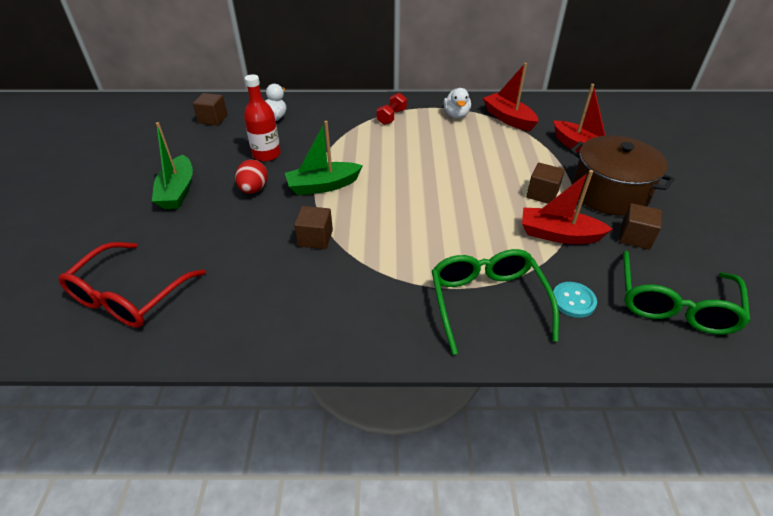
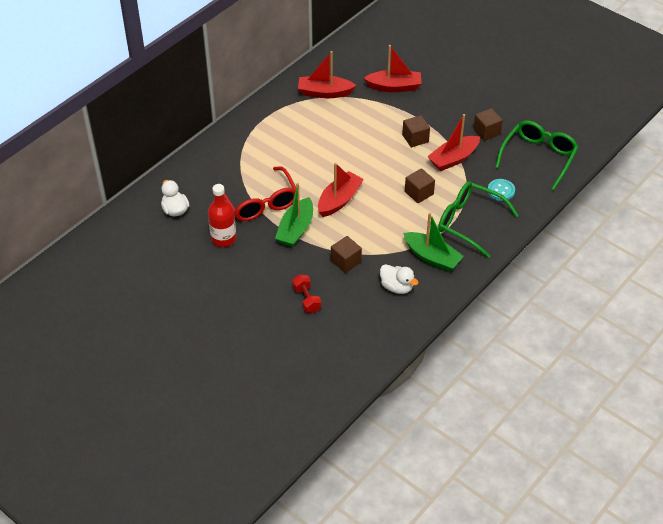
camera: 50 degrees left, 5 degrees up
red glasses [58,242,206,328] -> red glasses moved to [224,166,296,221]
green boat [152,122,193,209] -> green boat moved to [403,213,464,272]
brown cube [193,93,228,125] -> brown cube moved to [405,168,435,203]
red egg [235,160,268,194] -> none
red dumbbell [377,93,407,125] -> red dumbbell moved to [292,274,321,313]
white duck [443,88,471,118] -> white duck moved to [380,264,419,294]
brown pot [570,135,675,216] -> none
green glasses [623,251,750,334] -> green glasses turned 120 degrees counterclockwise [495,121,579,190]
none -> red boat [318,163,364,217]

